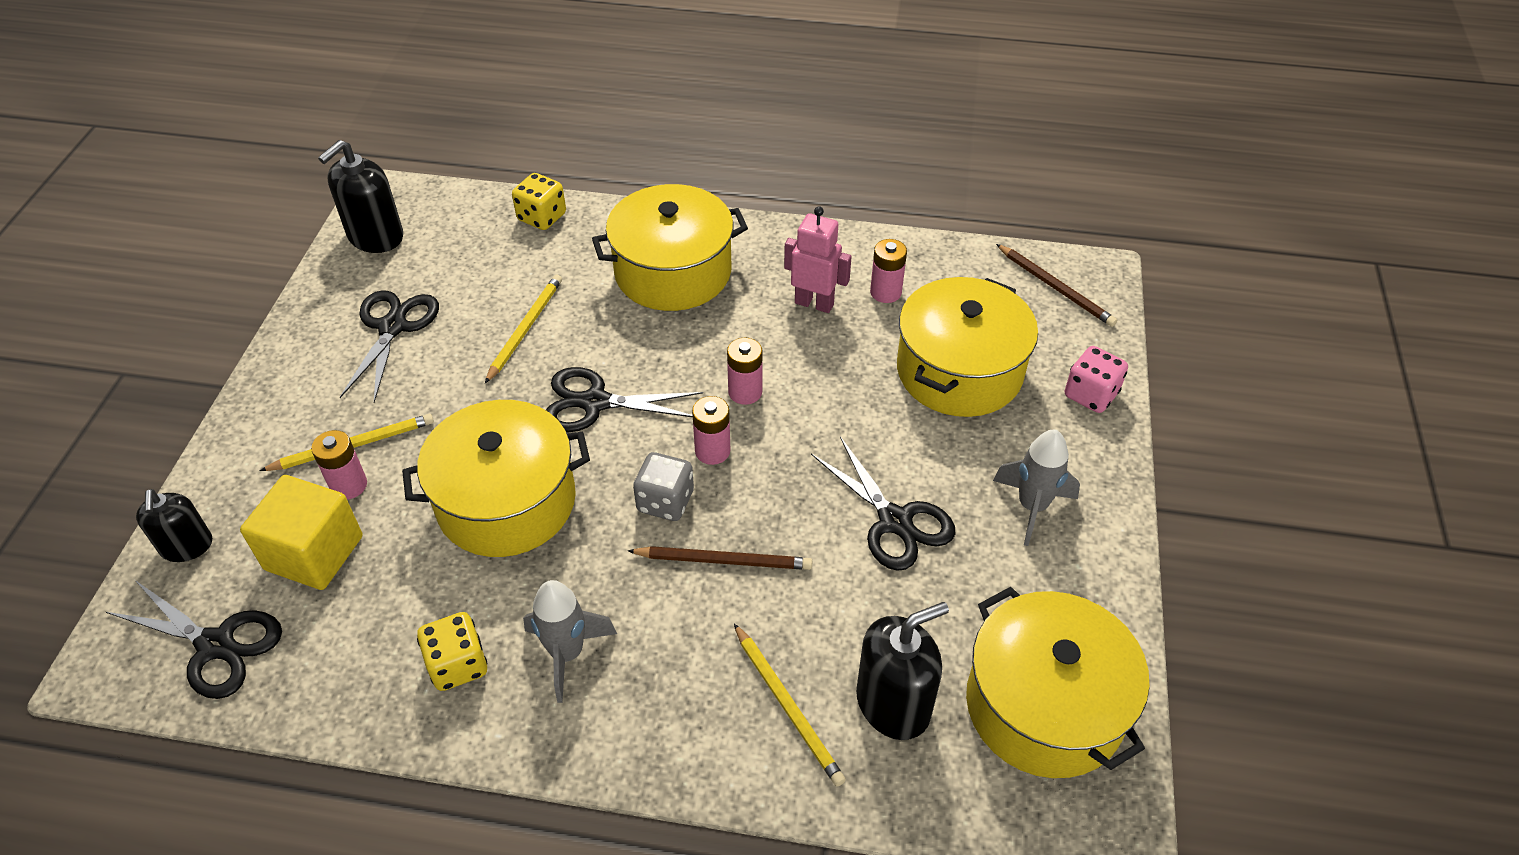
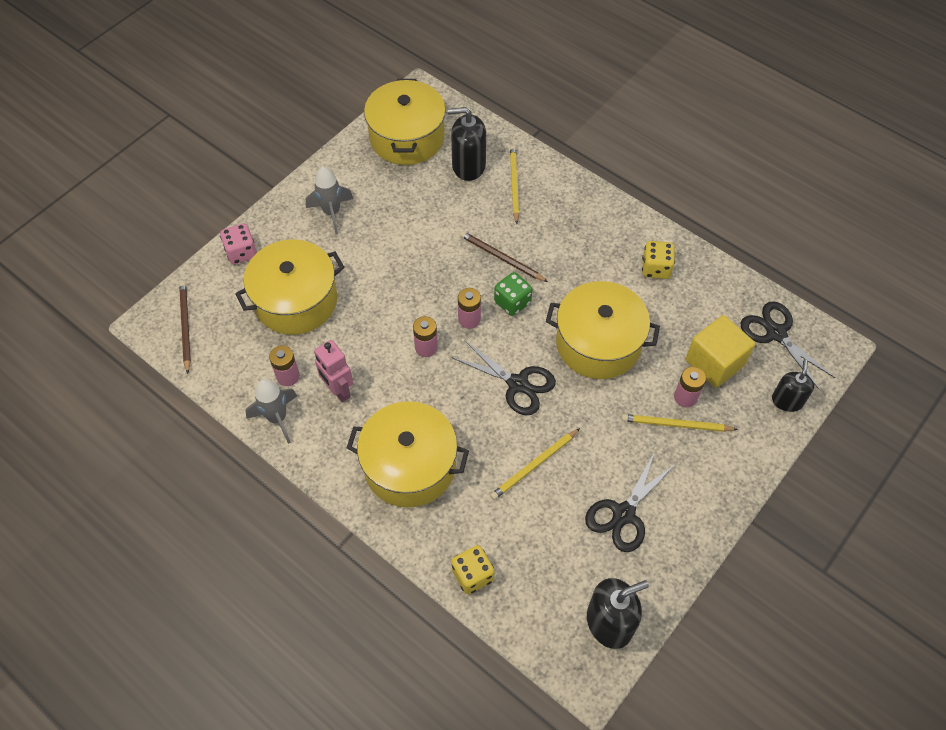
camera: 150 degrees left, 10 degrees up
grey rocket [523,580,617,703] -> grey rocket moved to [245,379,297,444]
grey dice [633,452,694,521] -> green dice [494,272,532,316]
black scissors [811,437,955,571] -> none

